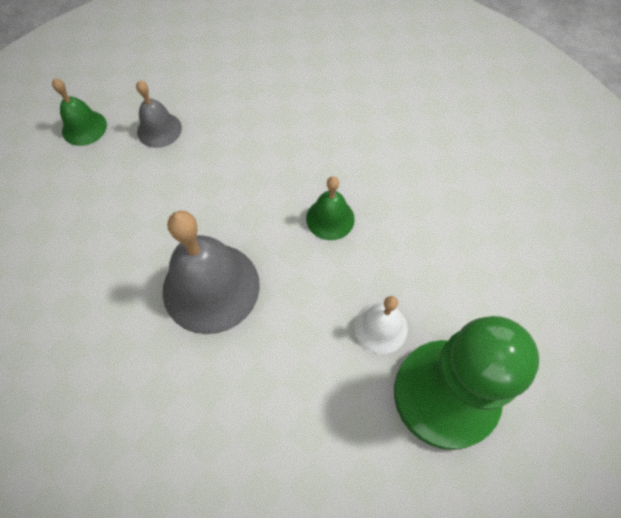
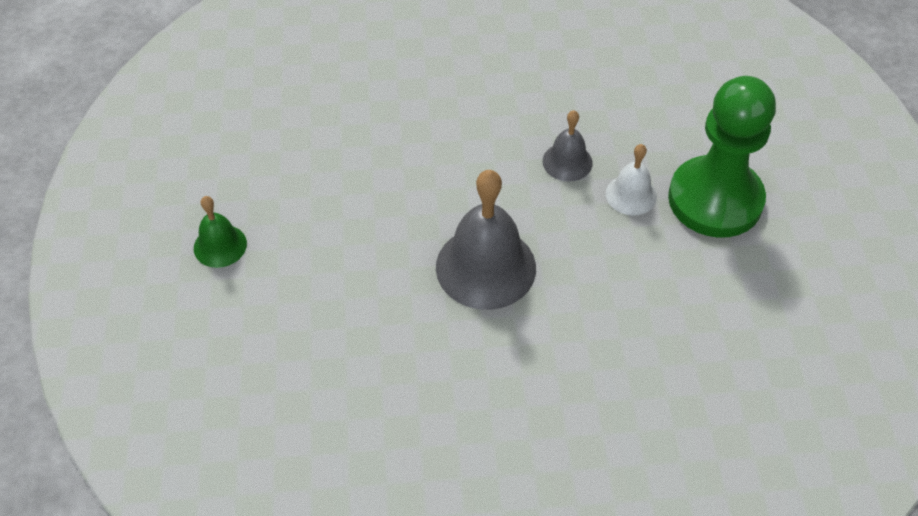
camera: 45 degrees left, 10 degrees down
grey bell [136,80,182,148] -> grey bell moved to [543,110,593,181]
green bell [306,176,355,240] -> none

